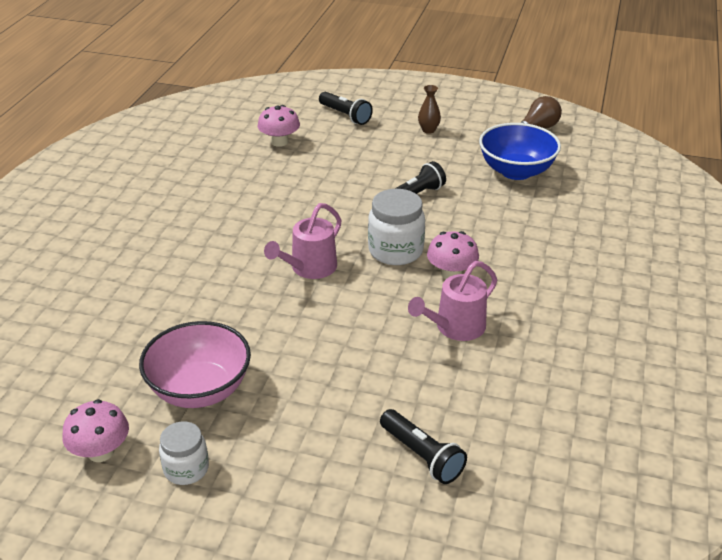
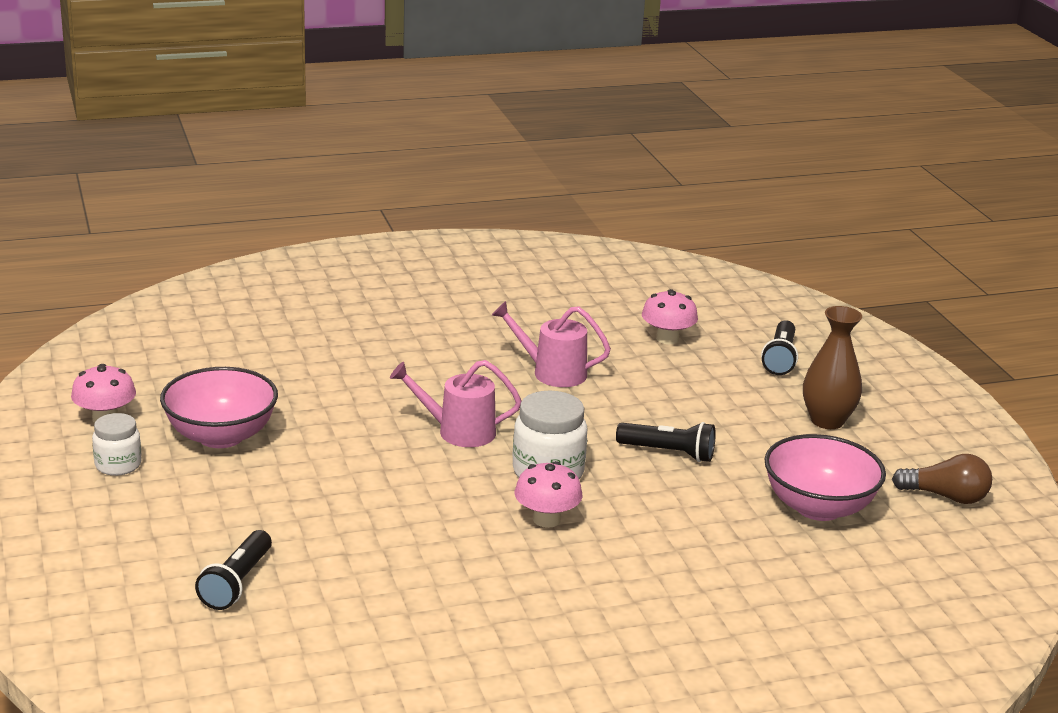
camera: 55 degrees right, 10 degrees down
pink watering can [408,261,497,341] -> pink watering can moved to [492,301,611,387]
brown vase [418,85,441,134] -> brown vase [803,306,862,429], size x1.75
blue bowl [479,123,561,180] -> pink bowl [764,434,886,521]

